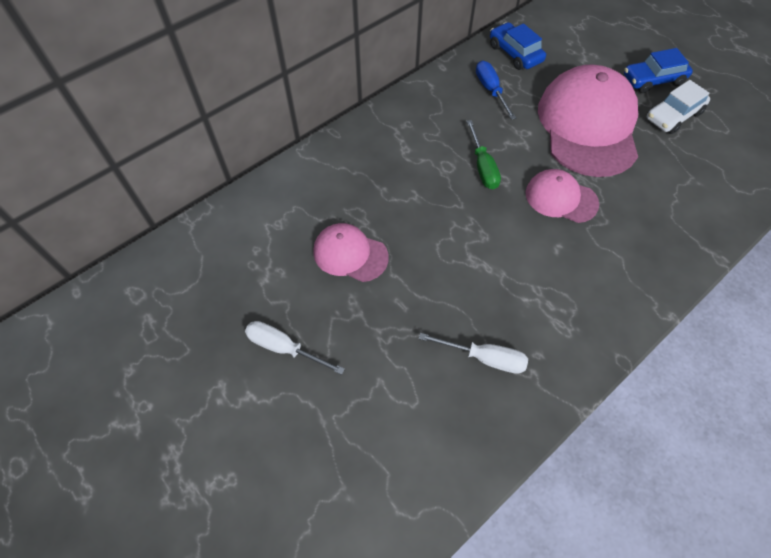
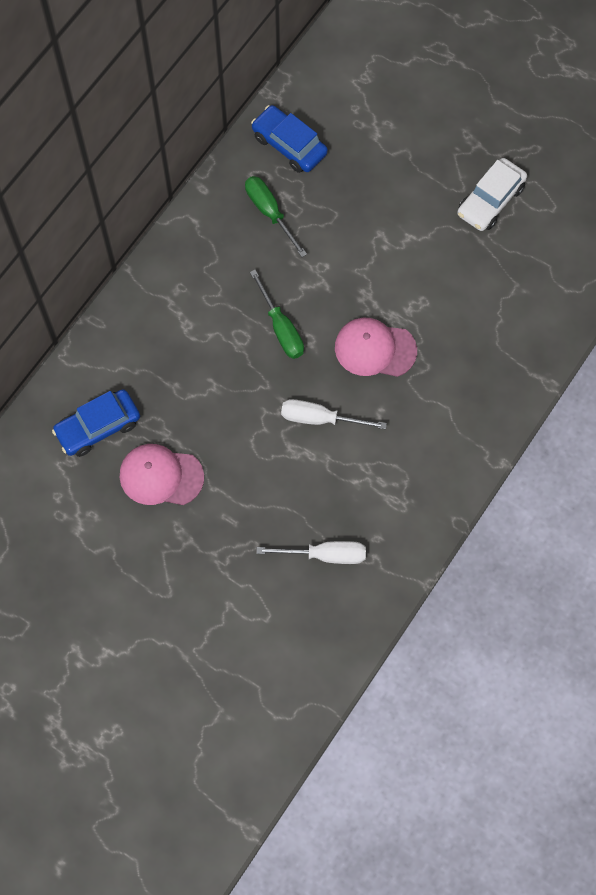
camera: 15 degrees left, 10 degrees up
white screwdriver [245,321,345,375] -> white screwdriver moved to [281,399,387,429]
blue screwdriver [476,61,516,120] -> green screwdriver [245,176,307,257]
pink cap [538,65,638,177] -> none
blue car [624,48,693,93] -> blue car moved to [52,389,140,457]

